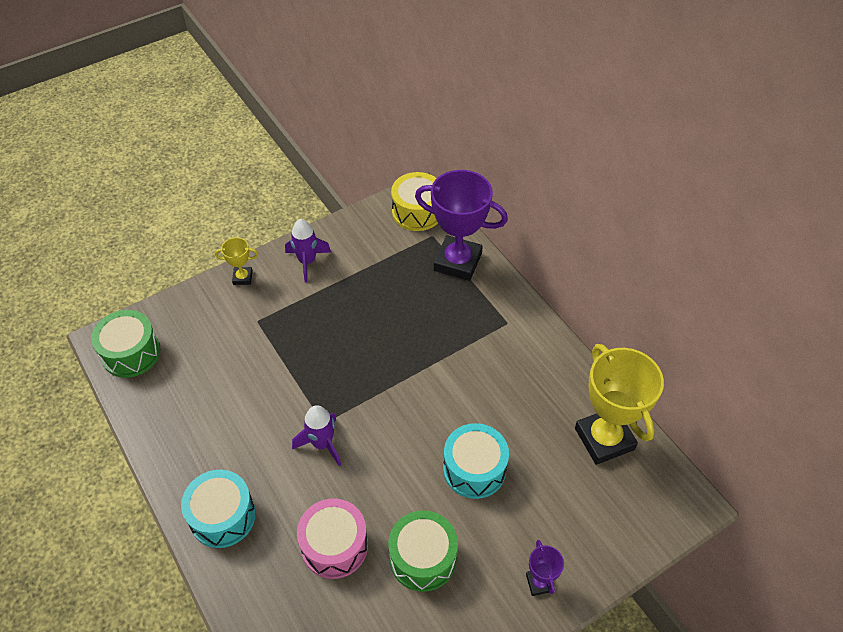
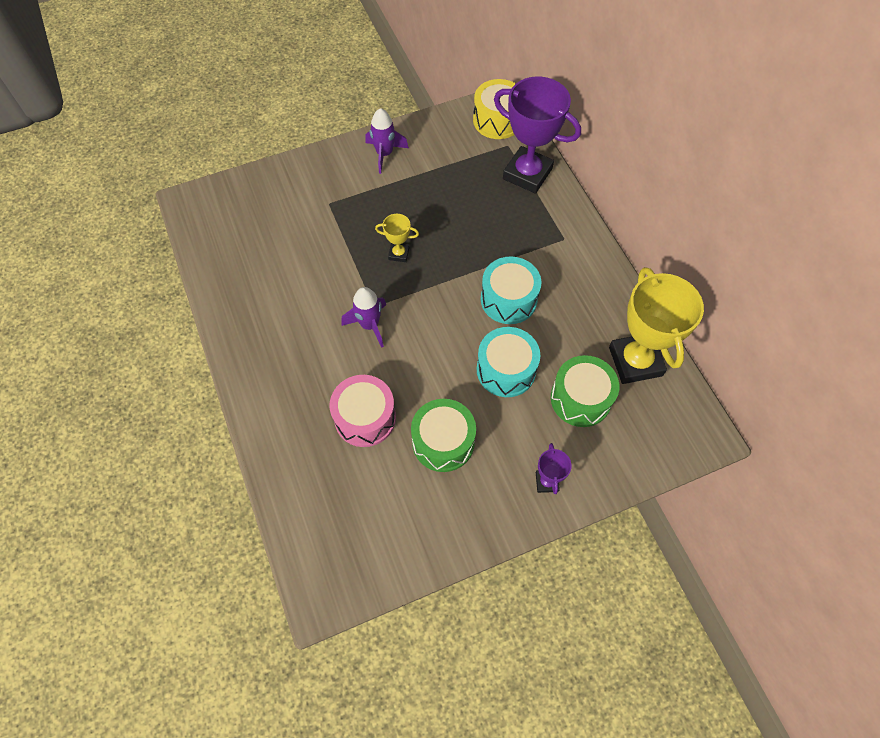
camera: 10 degrees right, 10 degrees up
green drum [91,310,161,378] -> green drum moved to [551,355,619,427]
turquoise drum [181,470,256,548] -> turquoise drum moved to [481,257,541,324]
yellow trophy [215,237,258,285] -> yellow trophy moved to [375,214,419,262]

